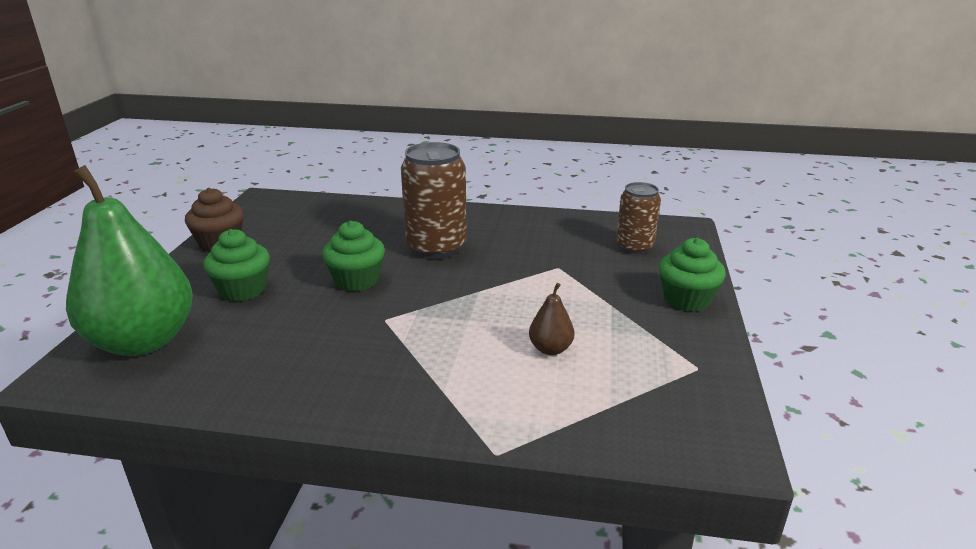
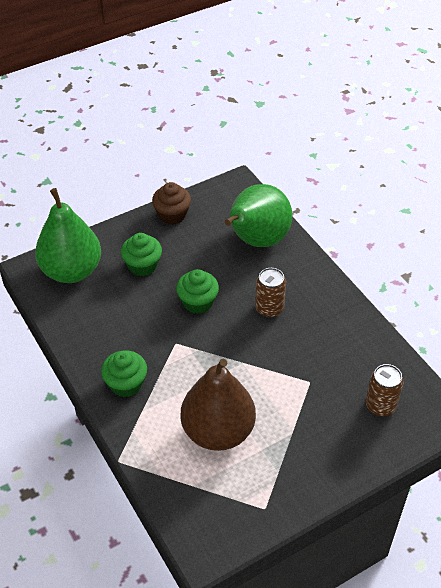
camera: 50 degrees right, 20 degrees up
brown can [401,142,467,259] -> brown can [255,268,286,318], size x0.63
brown pear [529,283,575,355] -> brown pear [181,359,256,451], size x2.48
green cupcake [659,238,726,312] -> green cupcake moved to [101,350,147,397]
none -> green pear [225,184,292,247]

